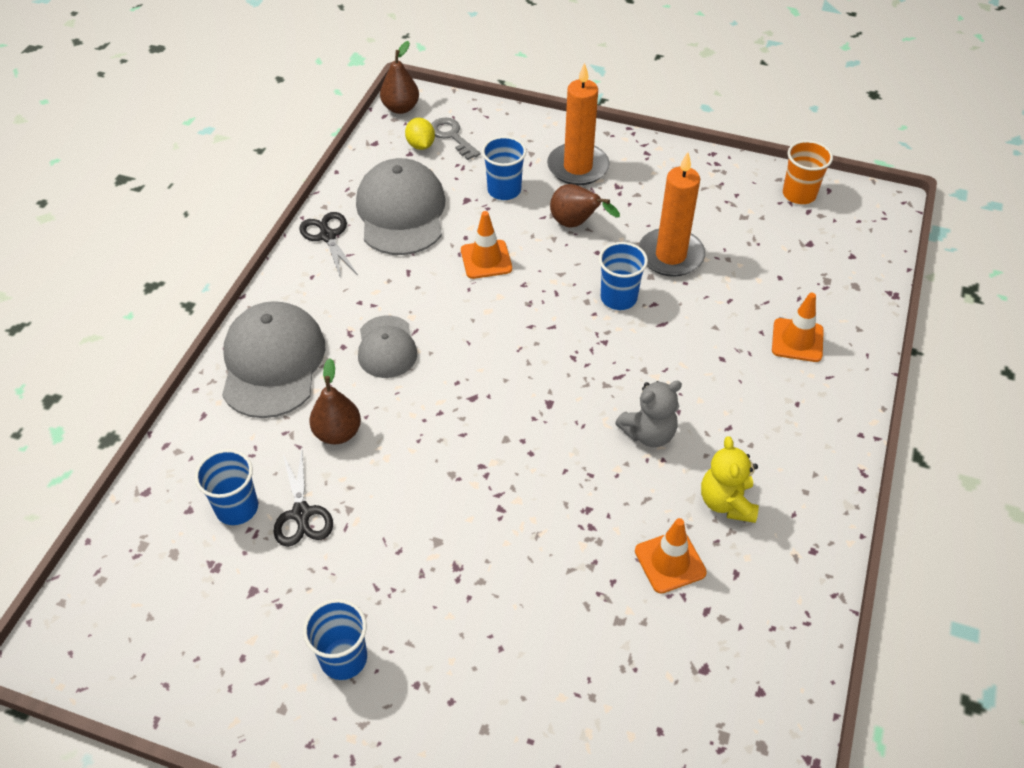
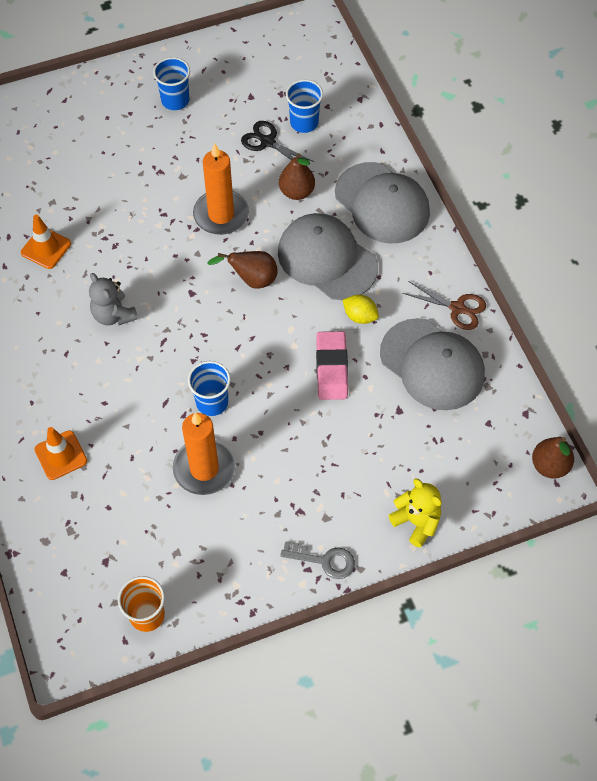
camera: 140 degrees right, 10 degrees up
black scissors [299,212,358,278] -> brown scissors [402,281,486,330]
grey cap [358,315,417,378] -> grey cap [278,213,378,300], size x1.70
yellow lemon [405,118,435,150] -> yellow lemon moved to [343,295,379,324]
grey key [432,118,481,160] -> grey key moved to [280,541,355,579]
orange traffic cone [461,211,512,279] -> pink eraser [316,331,348,400]
blue cup [482,136,526,200] -> none
orange candle [547,63,609,185] -> orange candle moved to [193,143,249,235]
brown pear [550,184,620,228] -> brown pear moved to [207,251,278,289]
grey teddy bear [615,381,682,447] -> grey teddy bear turned 60 degrees counterclockwise [89,273,138,325]
yellow teddy bear [701,436,759,523] -> yellow teddy bear moved to [388,478,442,548]

